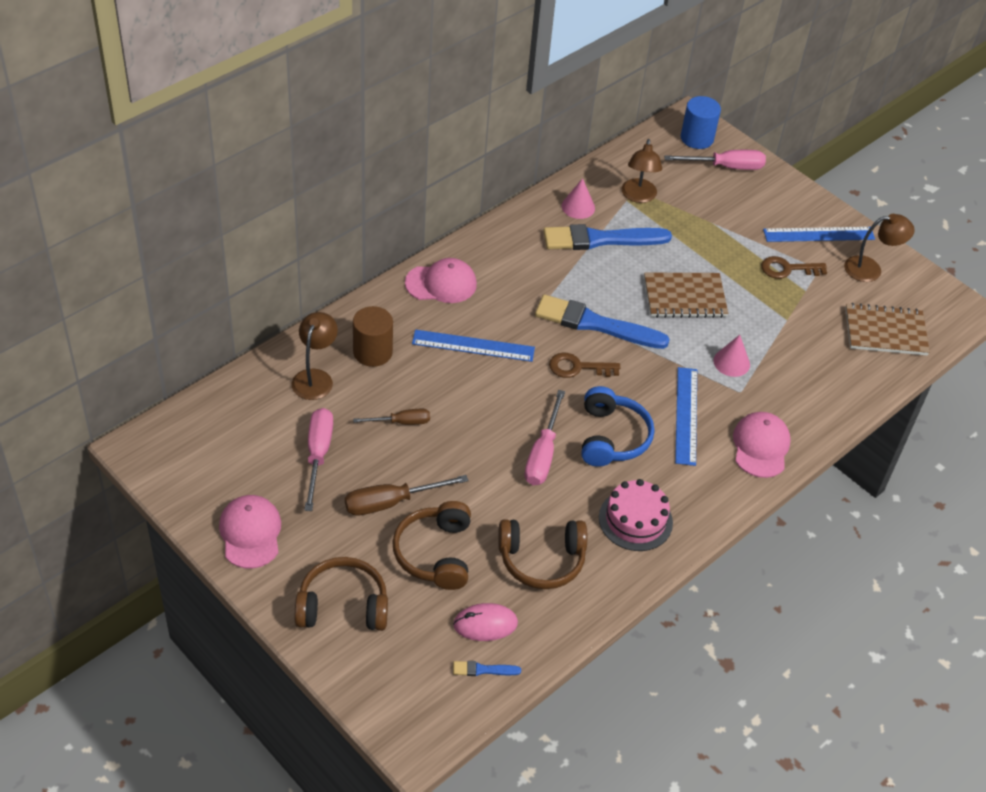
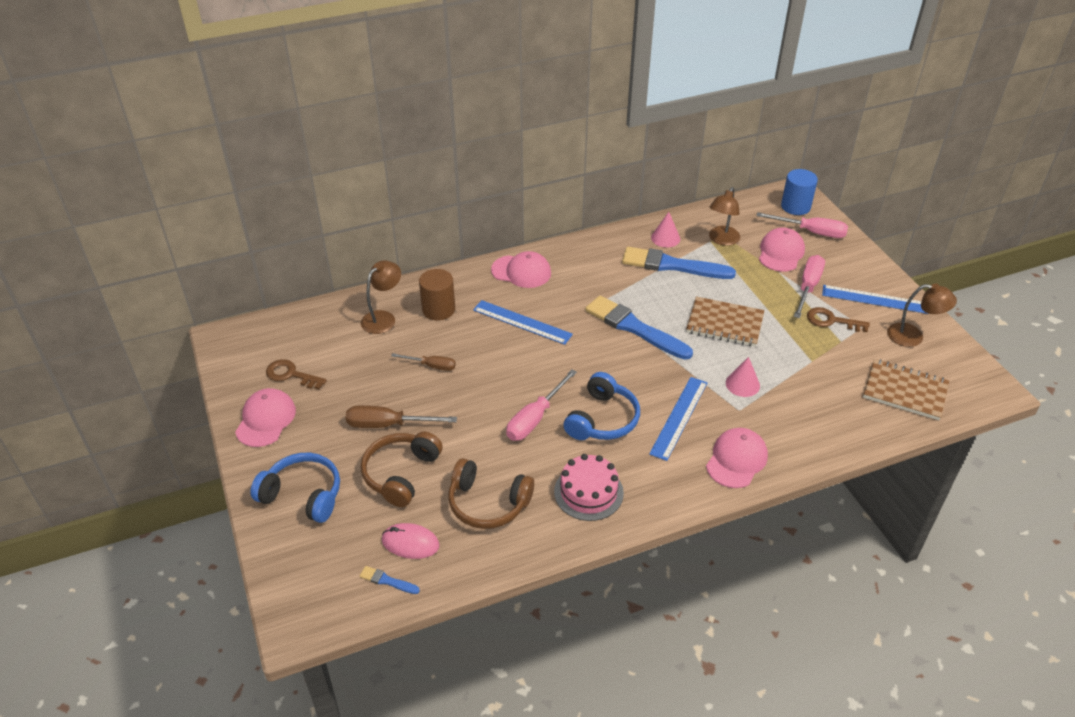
camera: 25 degrees right, 5 degrees down
brown headphones [295,557,388,631] -> blue headphones [250,453,340,523]
pink screwdriver [304,408,333,511] -> pink screwdriver moved to [794,255,825,318]
brown key [549,353,620,378] -> brown key moved to [266,359,327,389]
none -> pink cap [759,228,805,272]

